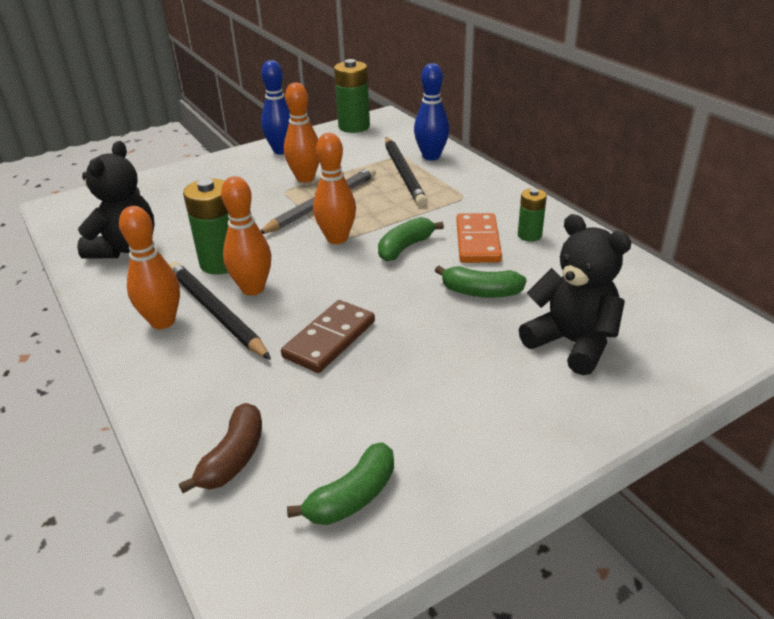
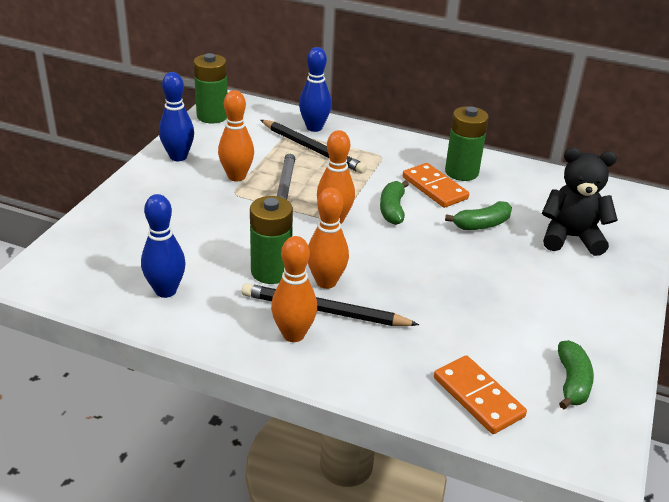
camera: 40 degrees left, 0 degrees up
black teddy bear [77,141,155,259] -> blue bowling pin [141,194,186,298]
brown banana [179,403,262,493] -> orange domino [434,355,527,434]
brown domino [281,300,375,373] -> none
green battery [518,188,547,242] -> green battery [445,106,489,181], size x1.73

